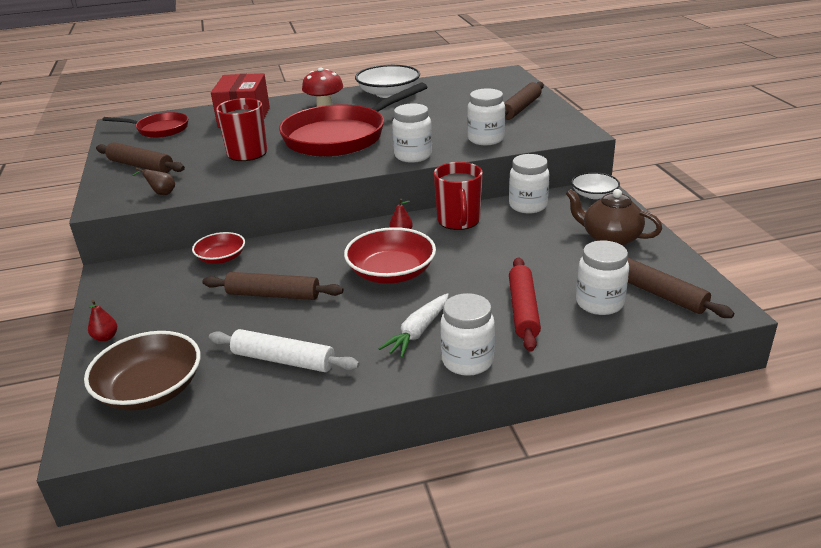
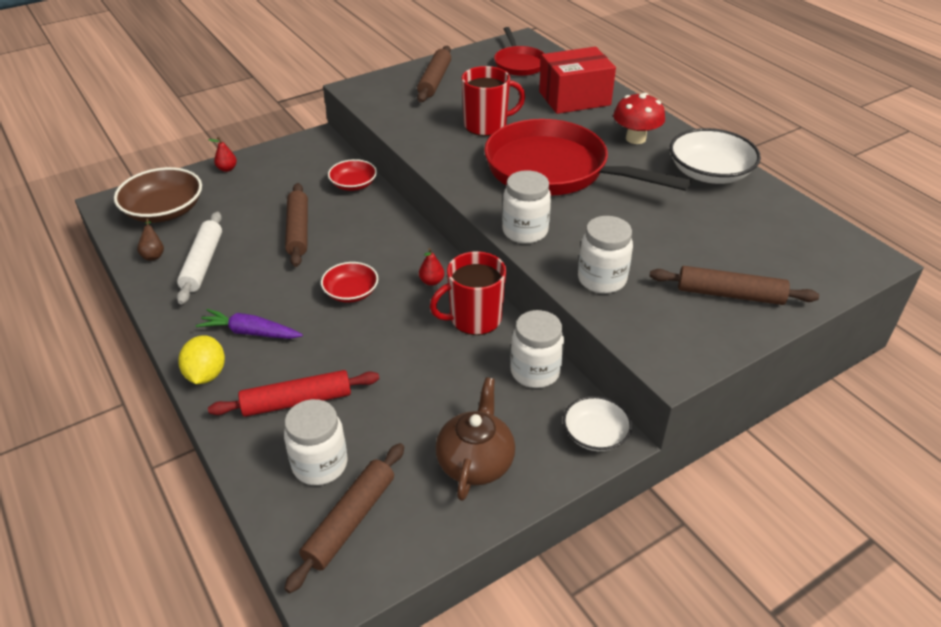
camera: 70 degrees right, 10 degrees up
brown pear [132,168,175,195] -> brown pear moved to [137,219,164,260]
red bowl [344,227,436,284] -> red bowl [321,262,378,303], size x0.60
white carrot [378,293,449,358] -> purple carrot [196,309,303,339]
white jar [440,293,495,376] -> yellow lemon [178,335,225,384]

